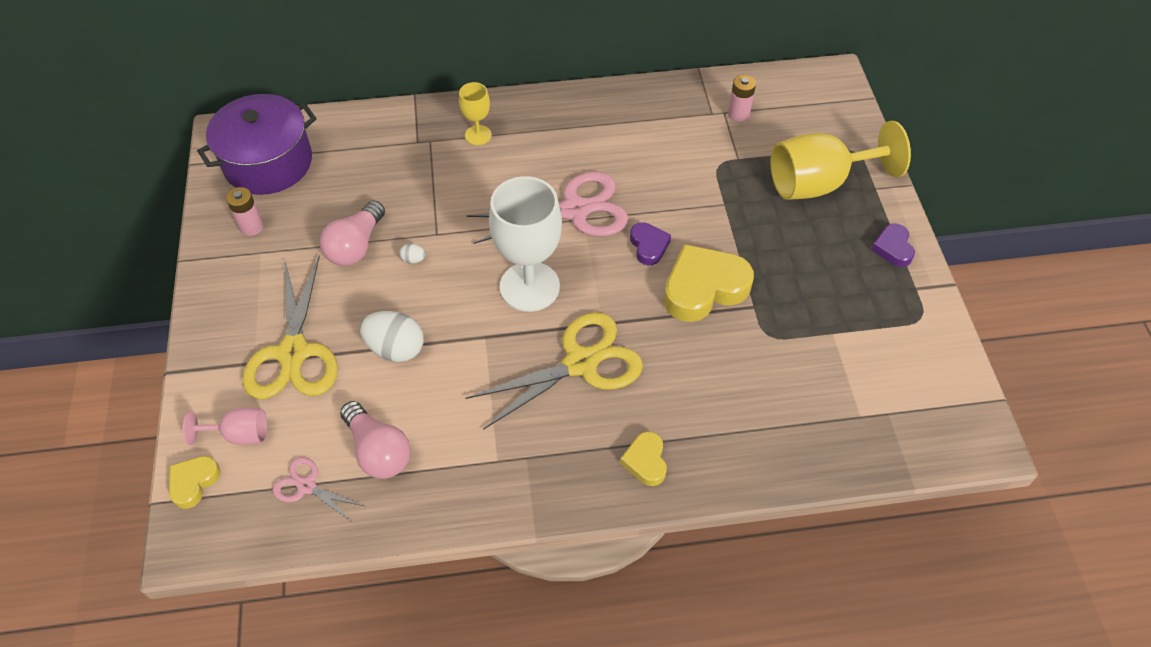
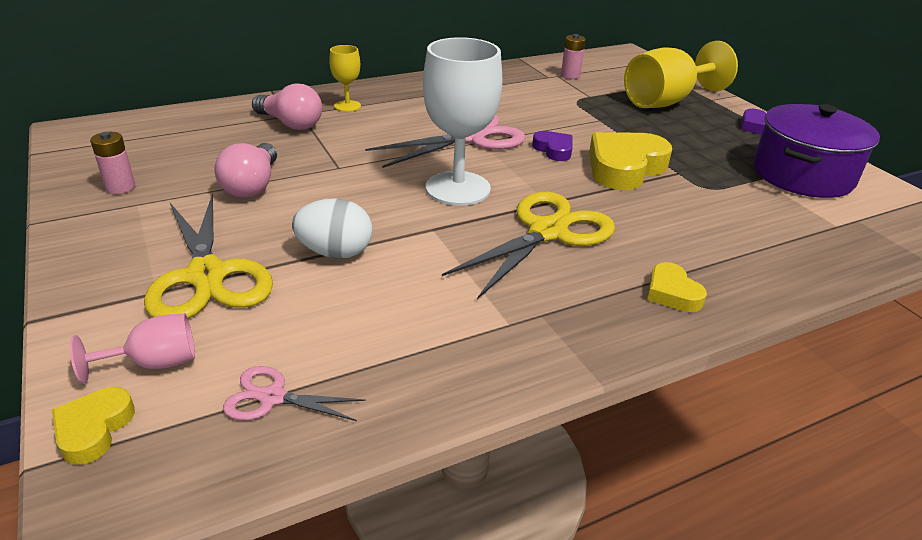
camera: 20 degrees left, 20 degrees down
purple pot [197,94,316,195] -> purple pot moved to [753,104,880,198]
pink light bulb [340,401,411,479] -> pink light bulb moved to [252,83,322,130]
white egg [399,244,426,264] -> none

